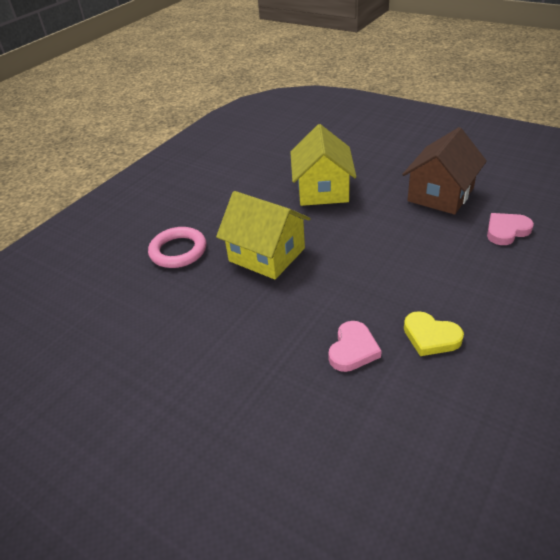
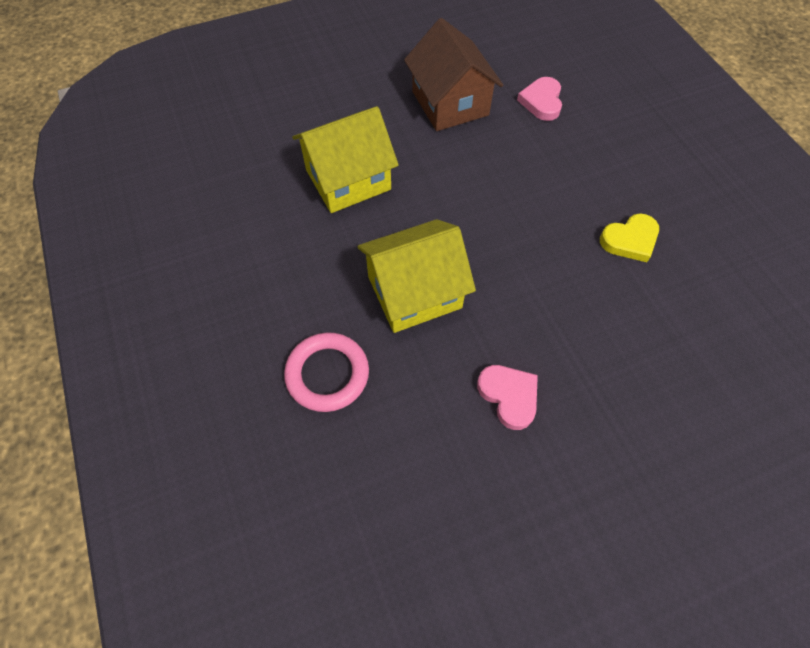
camera: 60 degrees left, 20 degrees up
yellow house [290,124,356,206] -> yellow house turned 60 degrees counterclockwise [292,106,399,213]
pink heart [328,321,382,372] -> pink heart moved to [477,365,538,430]

